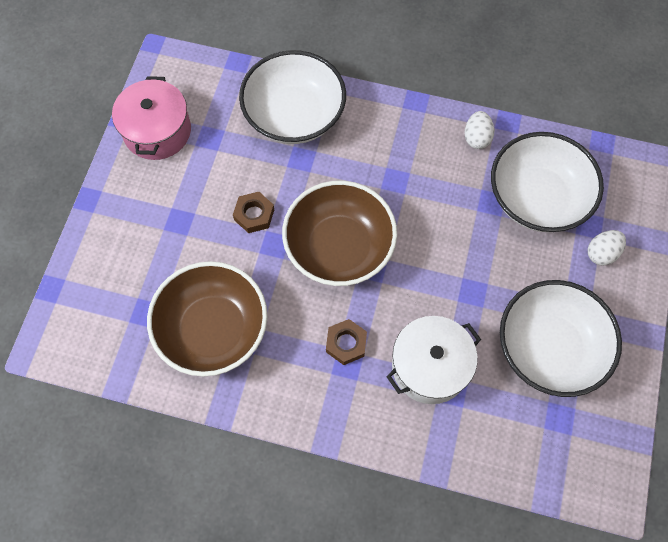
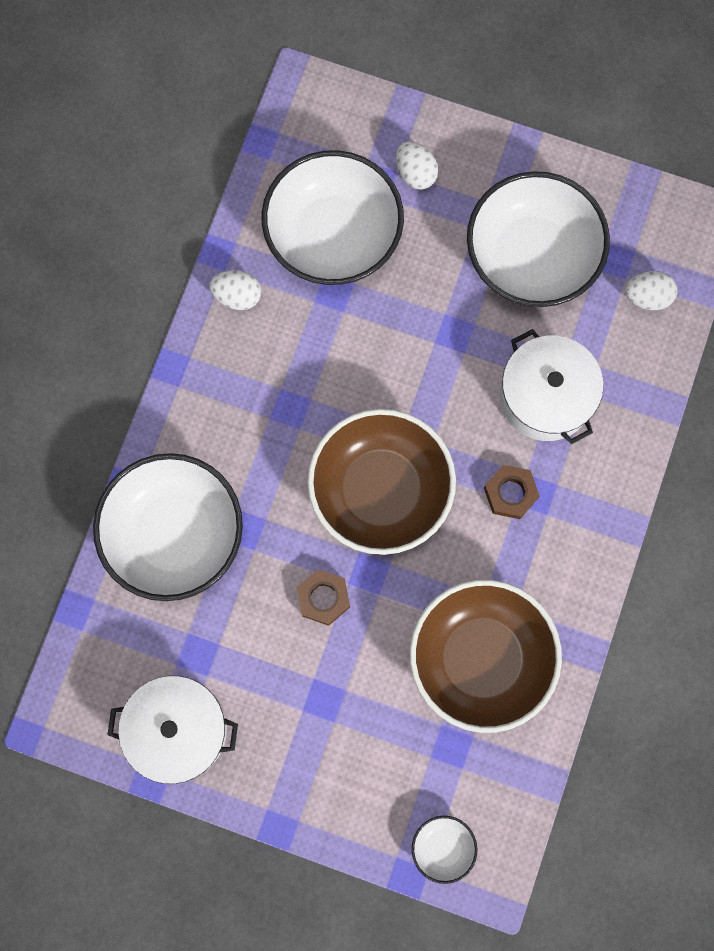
camera: 85 degrees left, 10 degrees up
pink pot [112,76,191,160] -> white pot [107,676,238,784]
none -> white bowl [412,816,477,884]
none -> white egg [625,271,677,310]

